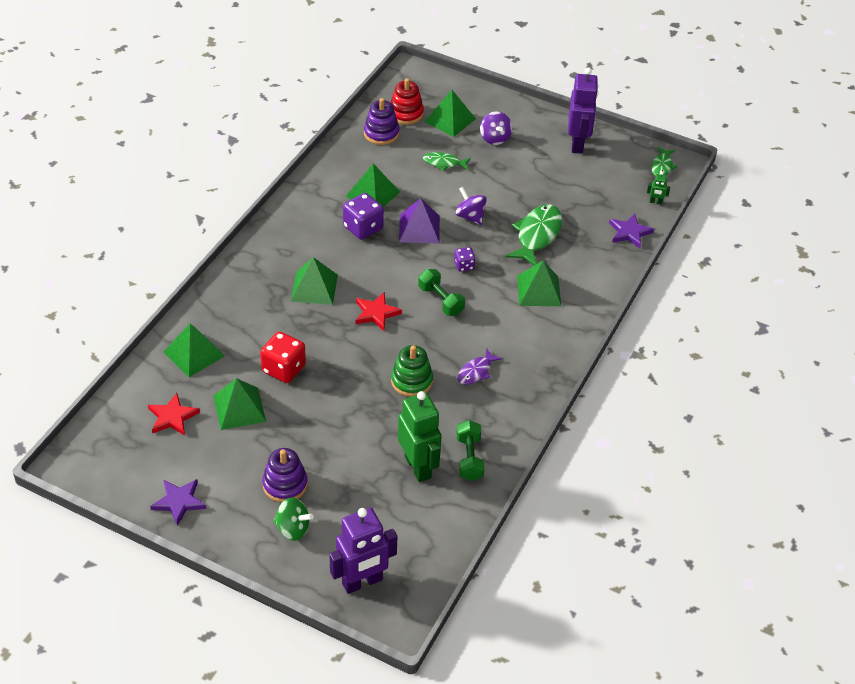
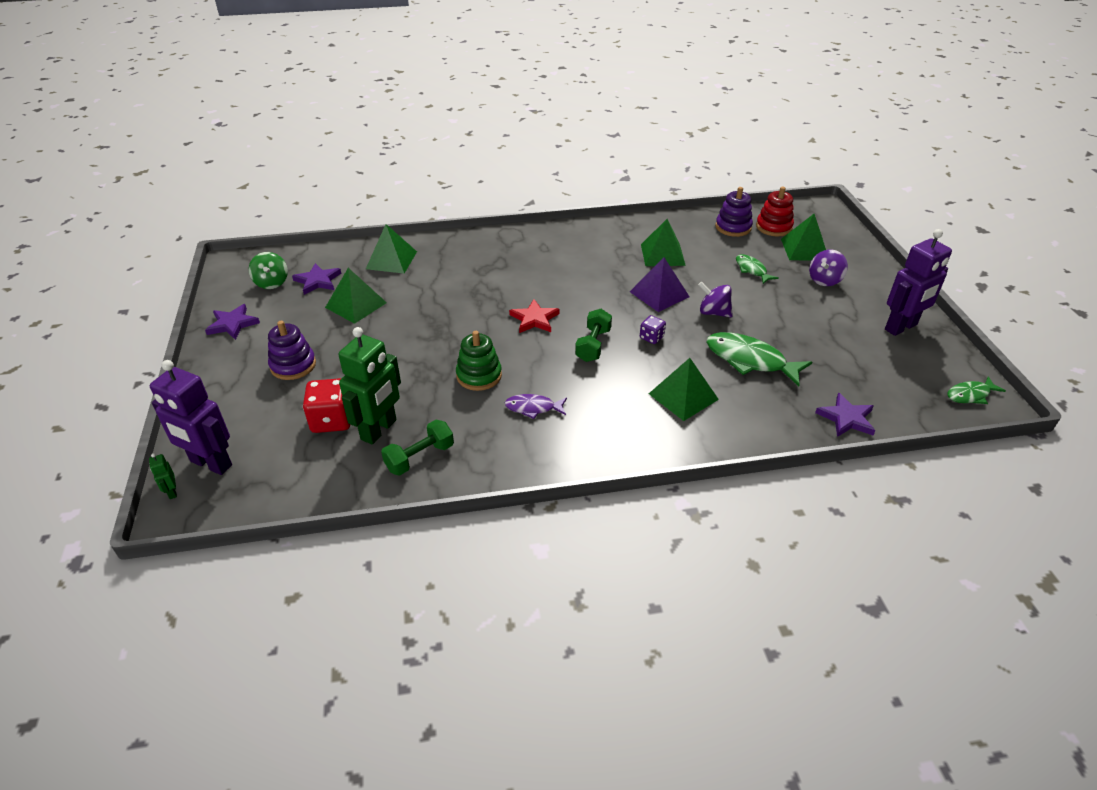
camera: 55 degrees right, 5 degrees down
red star [148,393,200,436] -> purple star [292,263,341,295]
red dice [260,332,306,383] -> red dice moved to [303,378,350,433]
green spinning top [273,497,313,541] -> green spinning top moved to [249,252,288,289]
green pyramid [291,257,338,305] -> none
purple dice [343,193,384,240] -> none
purple spinning top [455,187,487,225] -> purple spinning top turned 75 degrees counterclockwise [698,281,733,318]
green fish [505,204,562,265] -> green fish turned 135 degrees counterclockwise [706,332,812,387]
green robot [647,172,670,205] -> green robot moved to [149,453,177,499]

